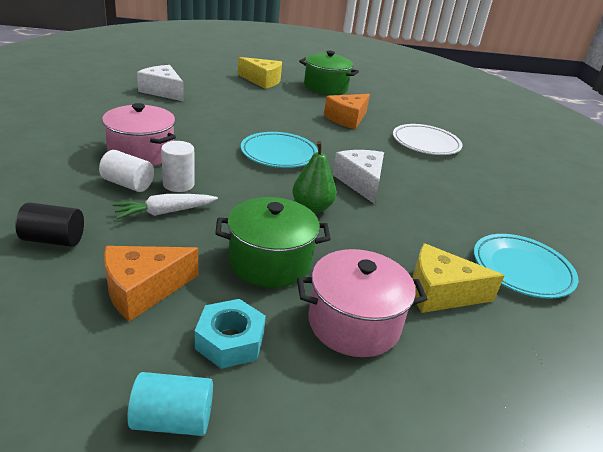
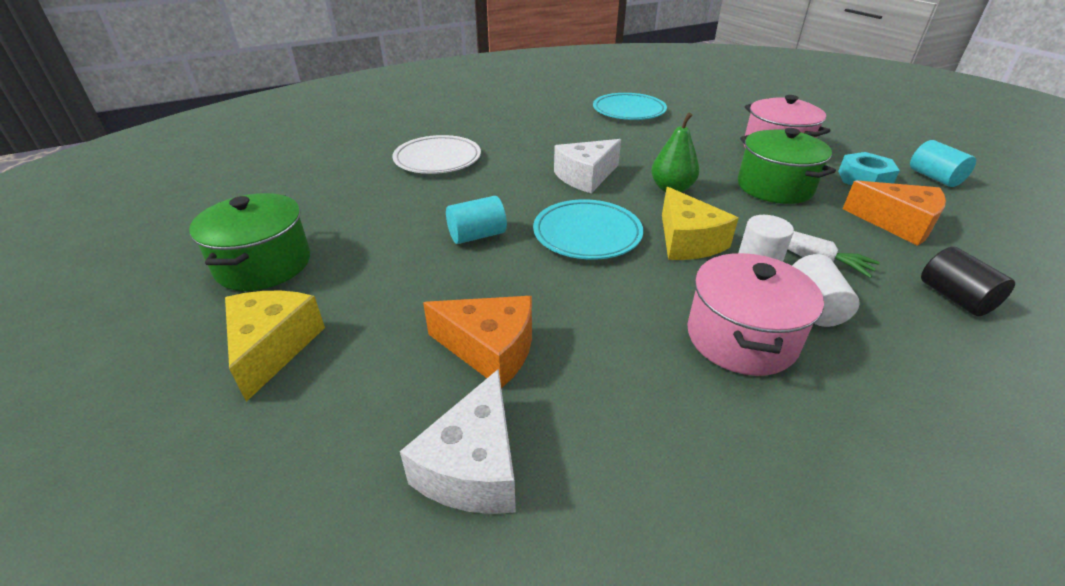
camera: 110 degrees left, 5 degrees up
orange cheese [324,94,370,129] -> orange cheese moved to [423,296,532,388]
yellow cheese [412,243,505,313] -> yellow cheese moved to [662,187,738,260]
none -> turquoise cylinder [446,196,507,244]

